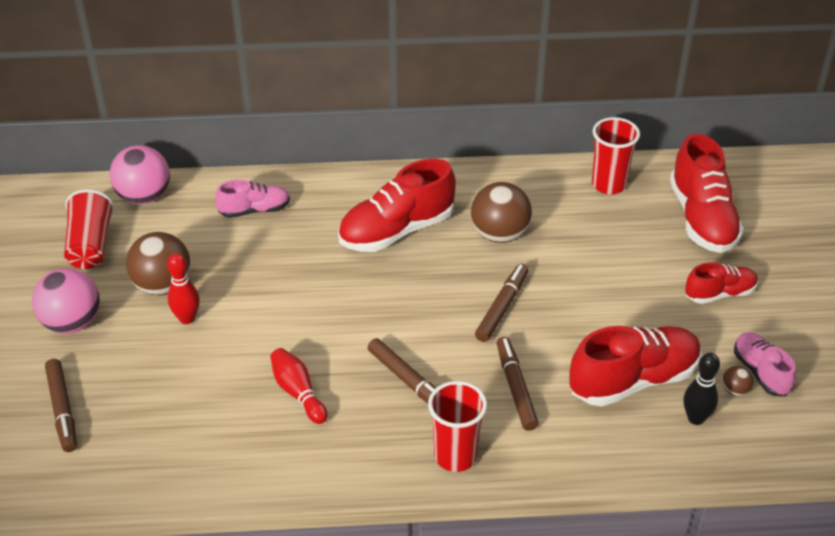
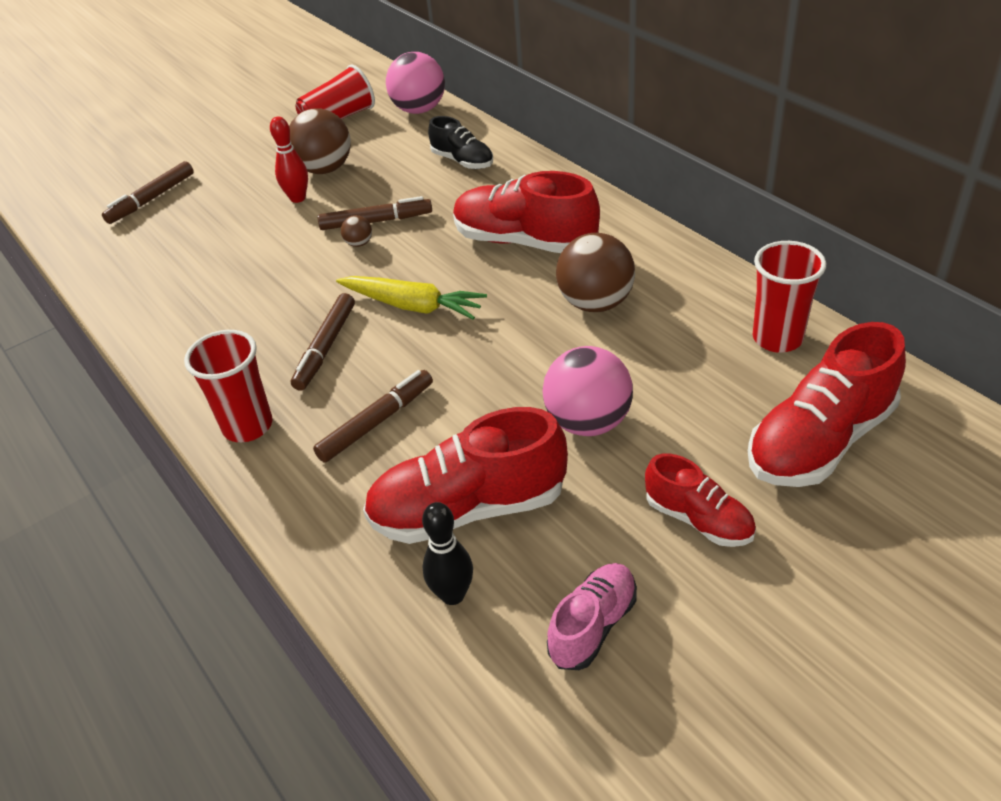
camera: 60 degrees right, 0 degrees up
pink ball [32,268,100,334] -> pink ball moved to [543,346,633,436]
pink shoe [215,180,290,218] -> black shoe [428,116,493,169]
red bowling pin [270,348,327,424] -> none
brown marker [475,264,529,342] -> brown marker moved to [318,196,432,230]
red shoe [569,326,702,407] -> red shoe turned 135 degrees clockwise [363,407,568,544]
brown ball [722,366,753,396] -> brown ball moved to [341,215,372,247]
none -> yellow carrot [336,276,487,320]

